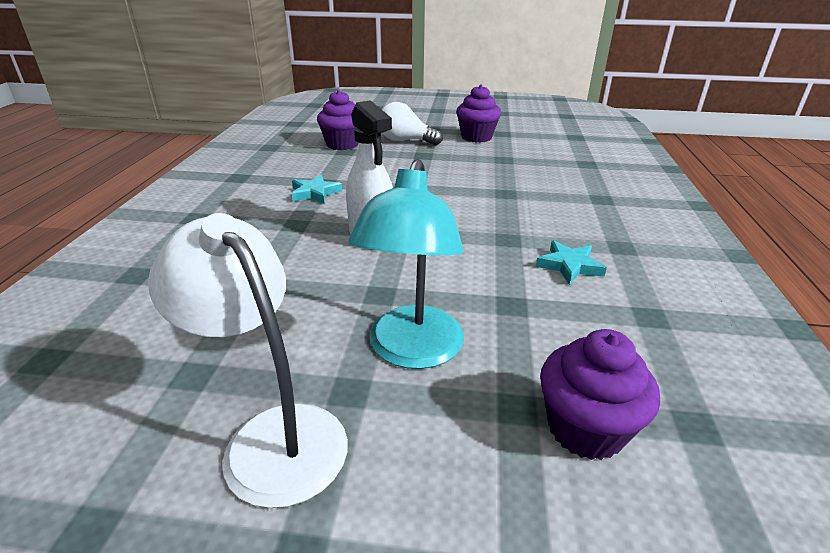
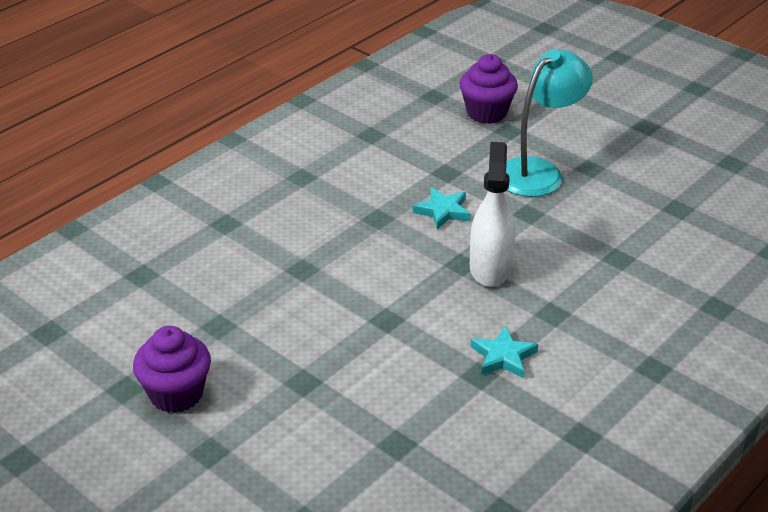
camera: 145 degrees left, 5 degrees up
white lamp [148,213,348,508] -> none
purple cupcake [317,90,358,150] -> none
white light bulb [382,102,443,145] -> none
turquoise star [536,240,607,285] -> turquoise star moved to [413,187,471,230]

